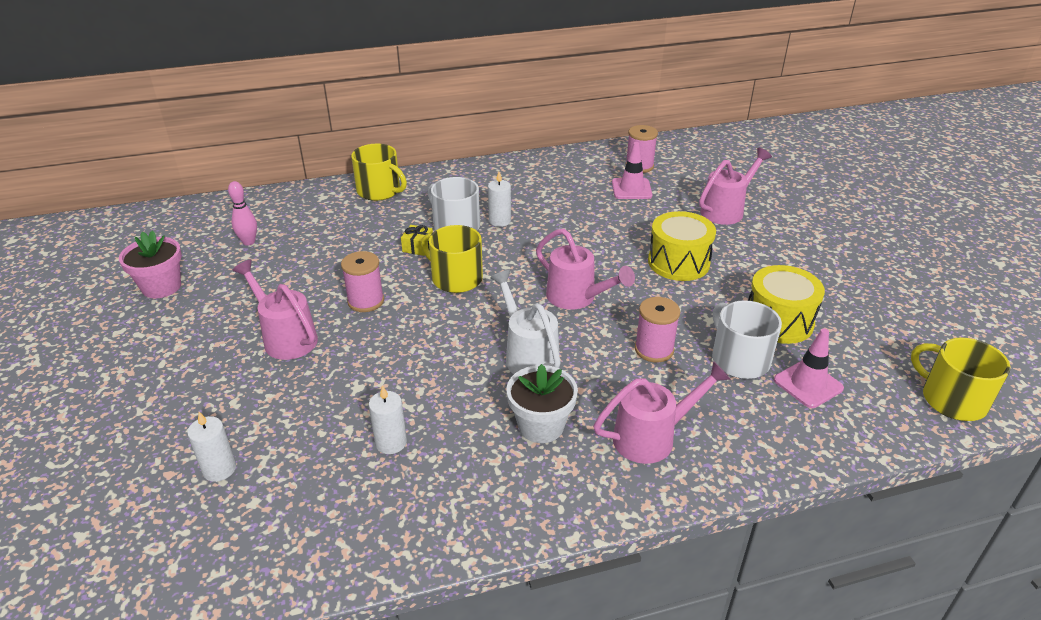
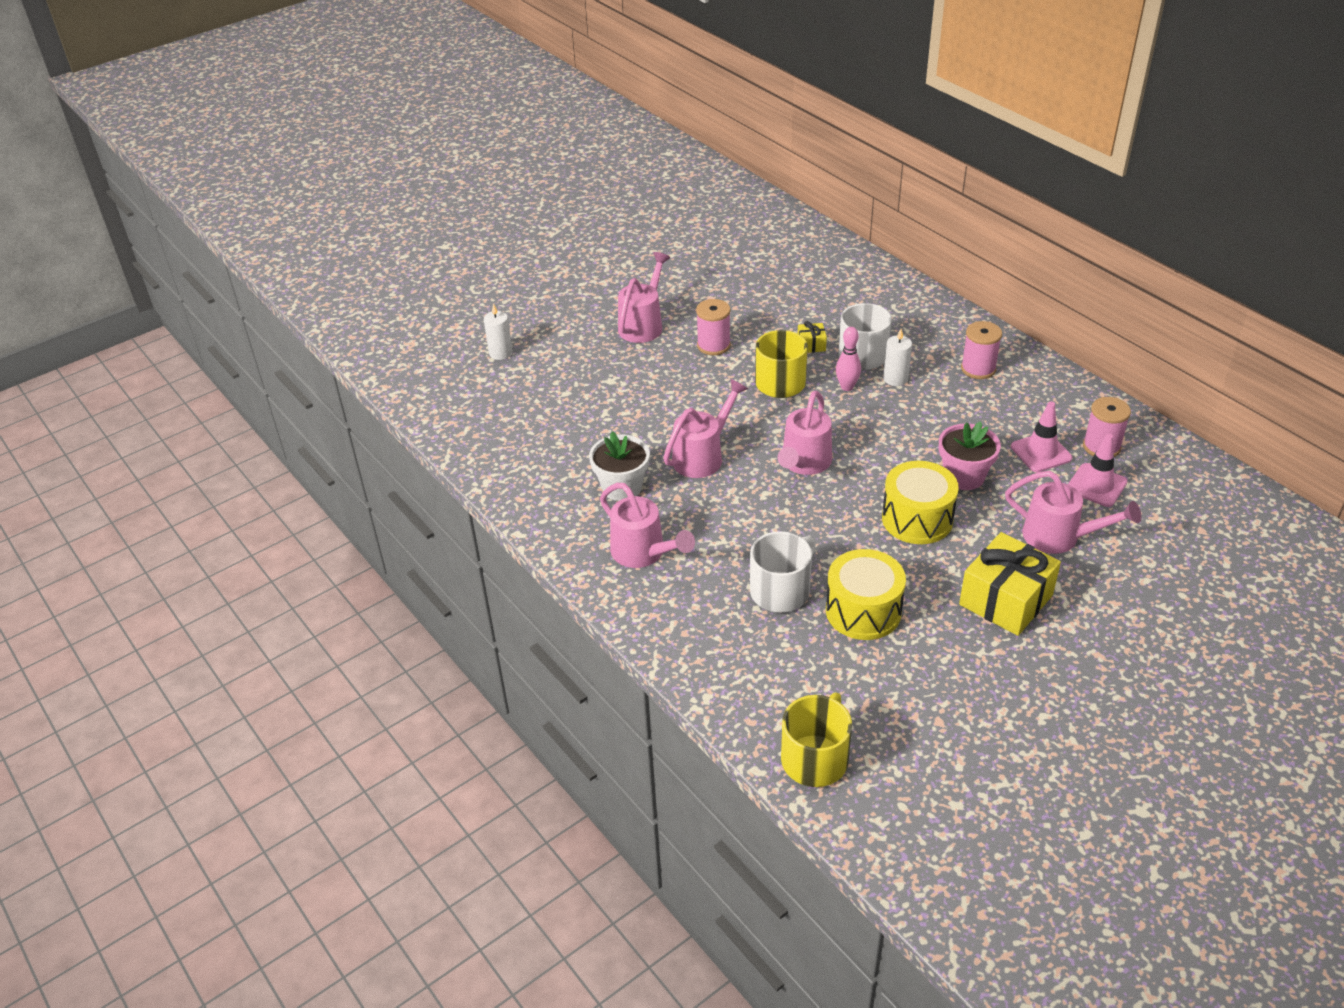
camera: 70 degrees right, 5 degrees up
pink flower pot [119,230,182,298] -> pink flower pot moved to [939,421,1001,490]
pink bowling pin [228,181,257,246] -> pink bowling pin moved to [836,327,861,391]
yellow mug [351,144,407,201] -> none
white candle [369,385,407,454] -> none
white watering can [490,270,561,374] -> pink watering can [663,379,748,478]
pink spool [635,297,680,362] -> pink spool moved to [961,321,1002,379]
pink traffic cone [774,328,844,408] -> pink traffic cone moved to [1068,434,1127,507]
none -> yellow gift [959,532,1061,636]

